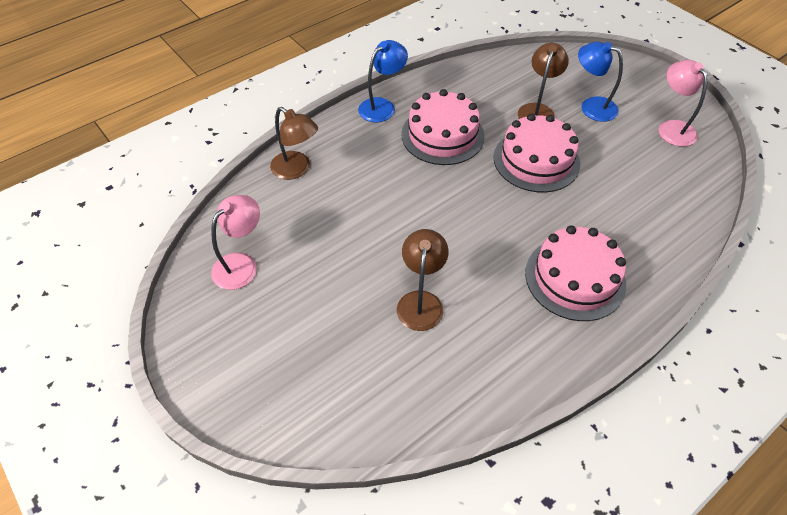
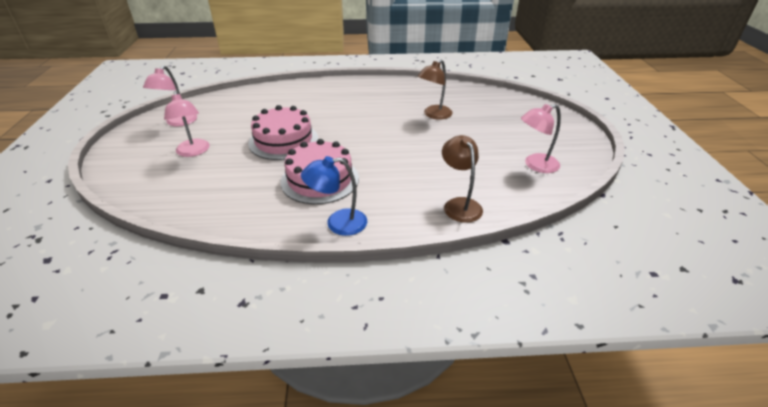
camera: 145 degrees left, 15 degrees down
brown lamp [518,43,569,119] -> none
pink cake [525,225,626,321] -> none
blue lamp [578,42,623,122] -> pink lamp [164,91,210,157]

